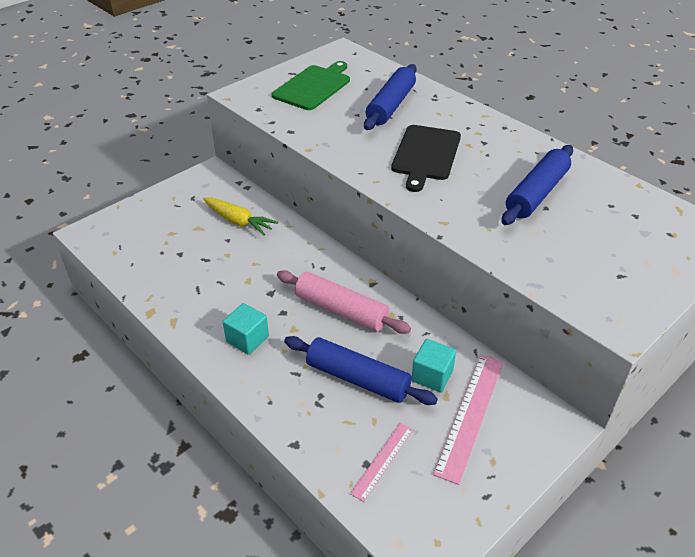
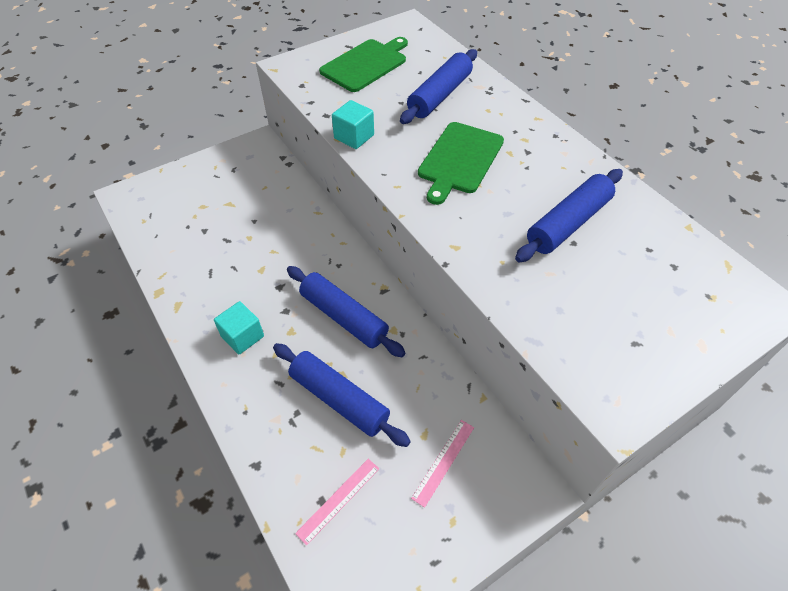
camera: 10 degrees right, 10 degrees up
yellow carrot [203,197,278,236] -> none
pink rolling pin [277,270,411,334] -> blue rolling pin [287,266,406,357]
black cutting board [391,125,461,192] -> green cutting board [418,122,504,205]
turquoise cube [412,339,456,392] -> turquoise cube moved to [332,100,374,149]
pink ruler [433,355,503,485] -> pink ruler [411,420,474,508], size x0.58

